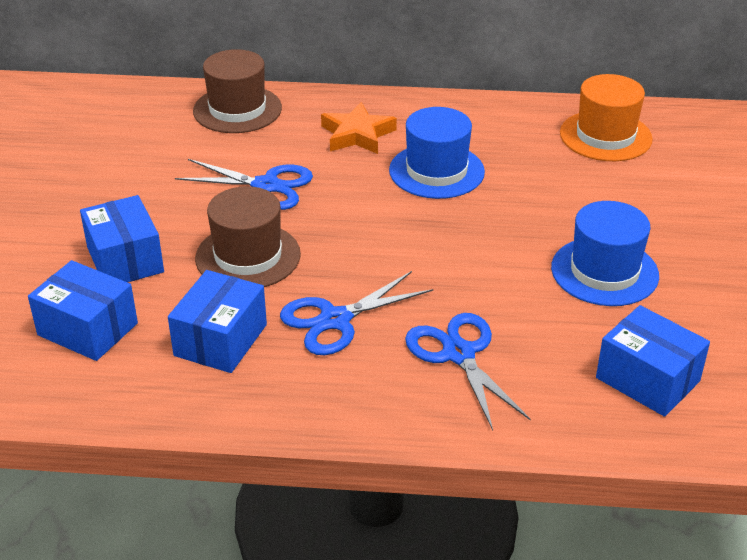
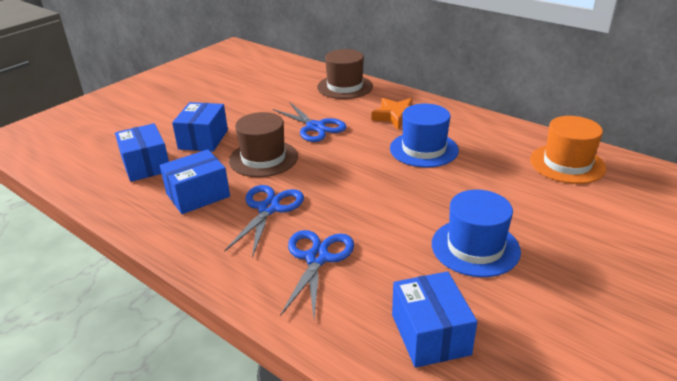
camera: 35 degrees right, 5 degrees down
blue scissors [280,271,433,355] -> blue scissors turned 105 degrees clockwise [224,185,304,257]

